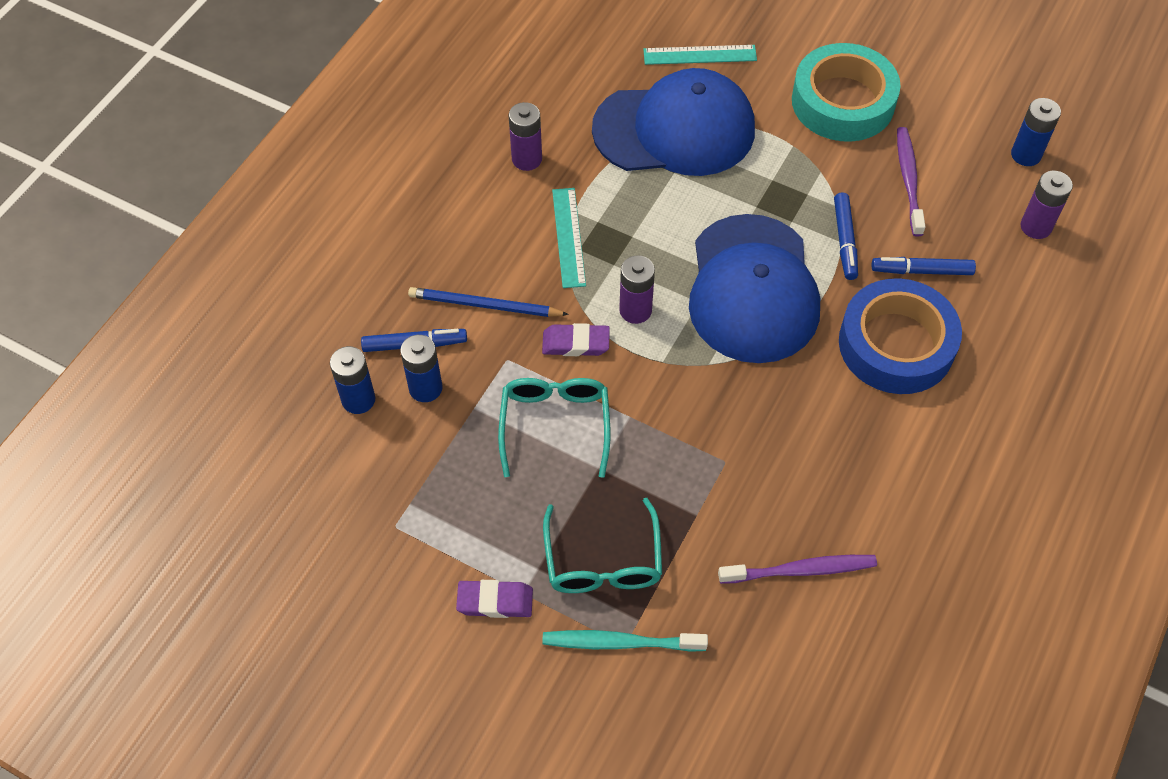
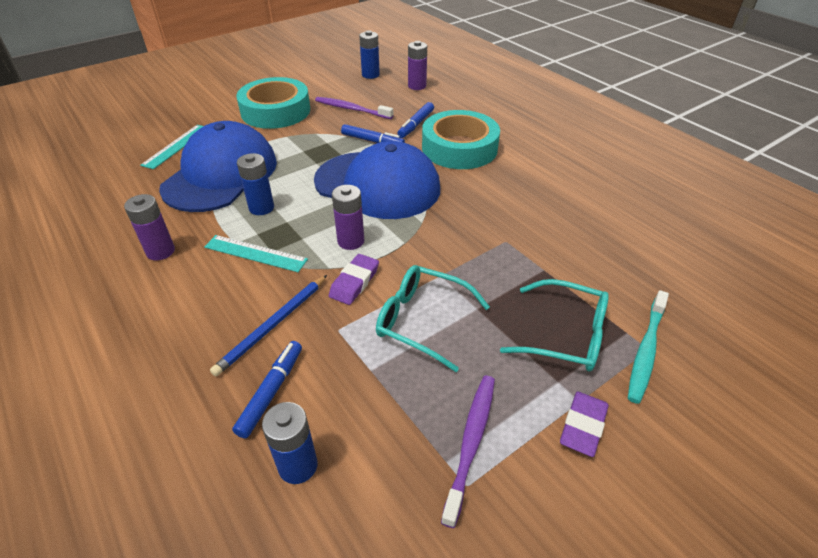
camera: 65 degrees left, 15 degrees down
blue battery [400,335,443,402] -> blue battery moved to [237,153,274,215]
purple toothbrush [718,555,877,584] -> purple toothbrush moved to [441,376,495,528]
blue tape [839,278,962,394] -> turquoise tape [422,110,500,169]

